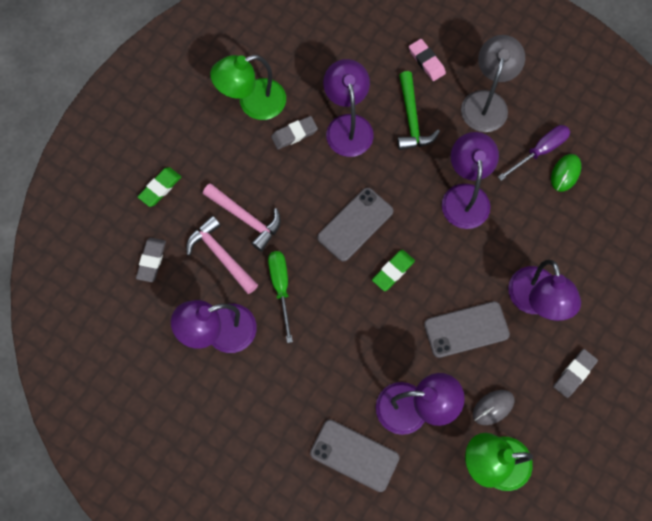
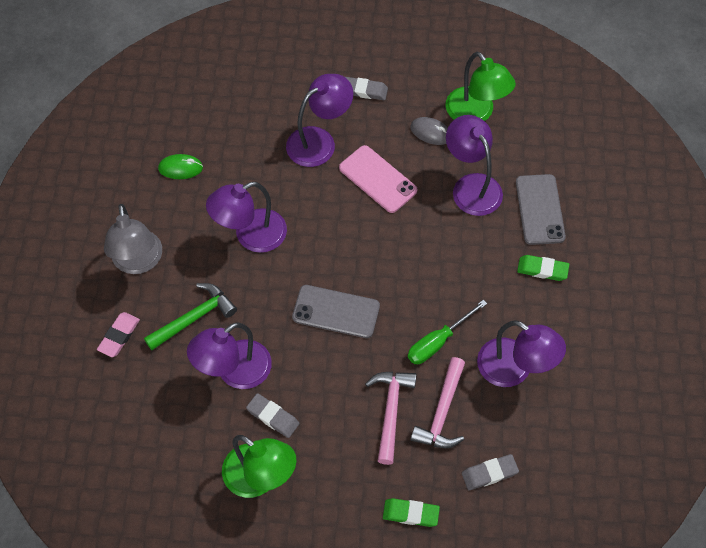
camera: 120 degrees left, 10 degrees down
green eraser [372,250,415,291] -> green eraser moved to [517,255,569,281]
grey phone [424,301,510,358] -> pink phone [339,145,417,213]
grey lamp [461,35,525,132] -> grey lamp turned 90 degrees counterclockwise [104,204,162,274]
purple screwdriver [498,125,570,181] -> none

